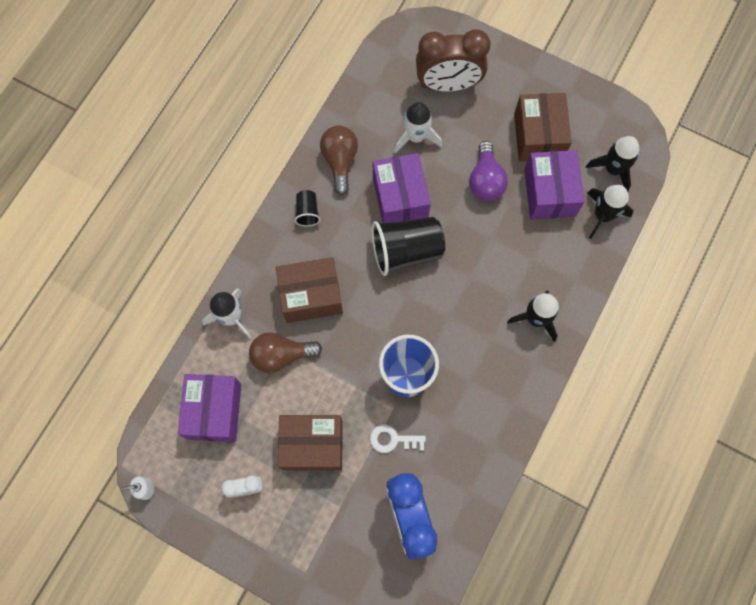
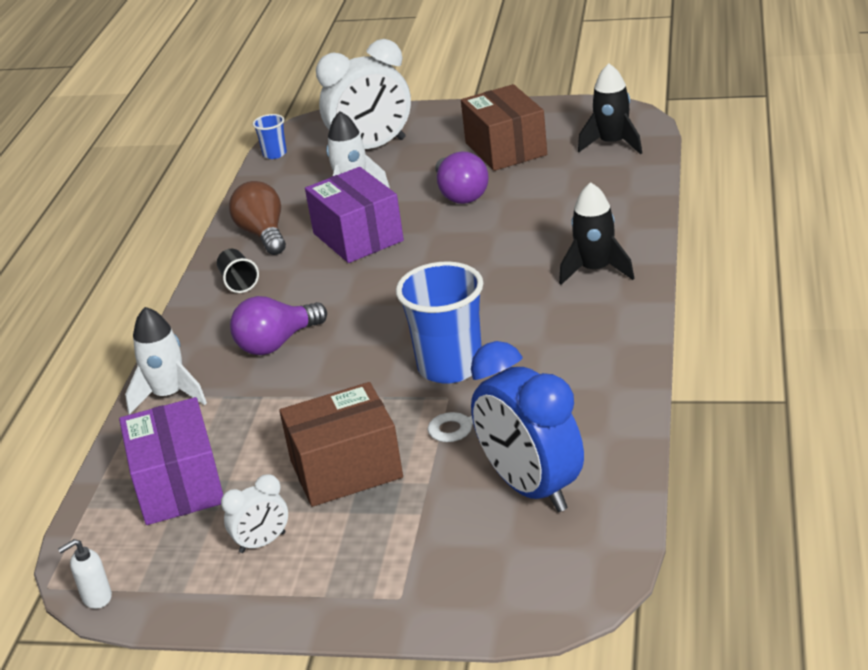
camera: 15 degrees left, 40 degrees down
brown light bulb [249,332,322,373] -> none
brown box [276,257,343,323] -> purple light bulb [230,296,327,355]
black cup [372,217,445,276] -> none
brown clock [416,29,491,92] -> white clock [316,39,411,149]
purple box [524,150,585,219] -> none
black rocket [587,185,633,238] -> none
none -> blue cup [253,114,287,159]

